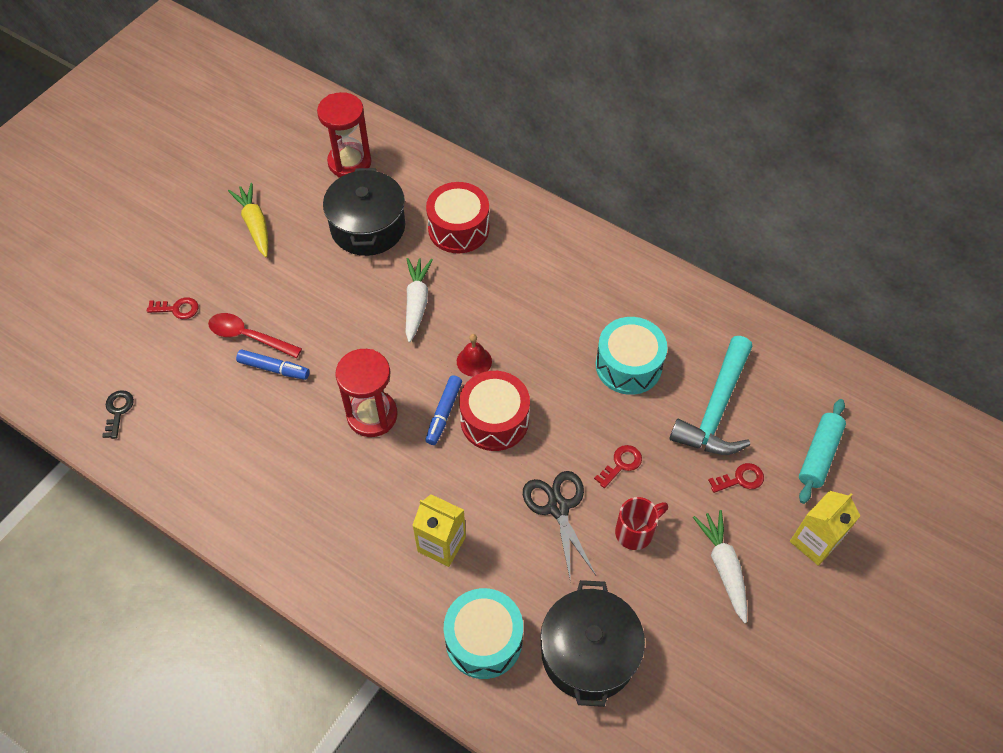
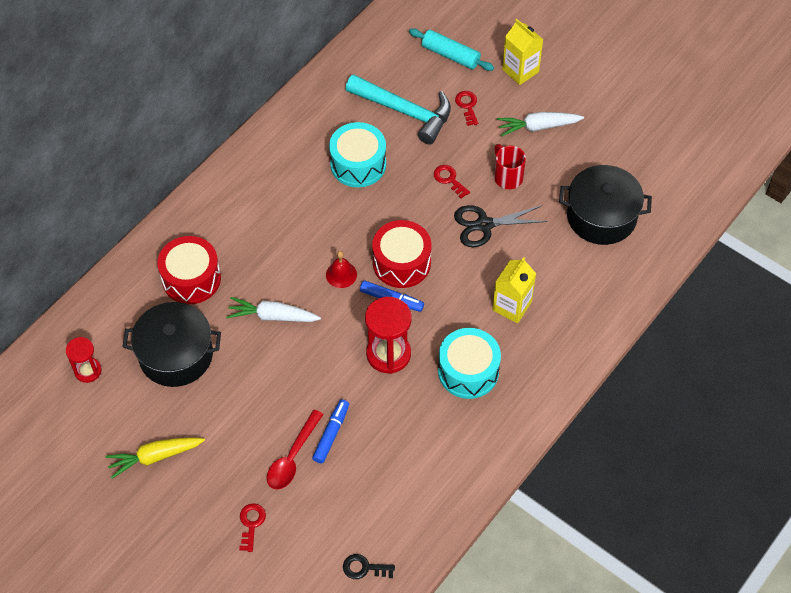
camera: 85 degrees left, 0 degrees up
red hourglass [317,92,372,178] -> red hourglass [66,337,101,383], size x0.60
turquoise drum [444,588,523,679] -> turquoise drum moved to [438,328,501,399]

